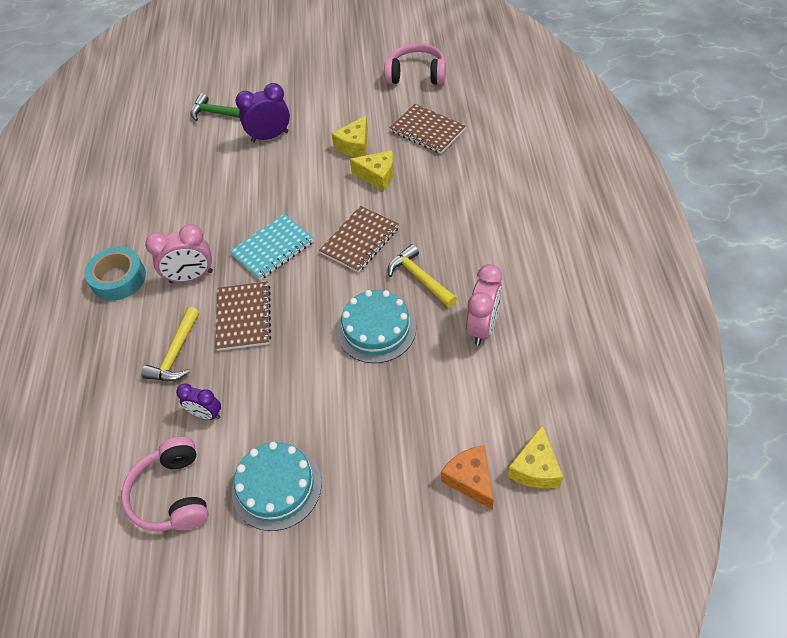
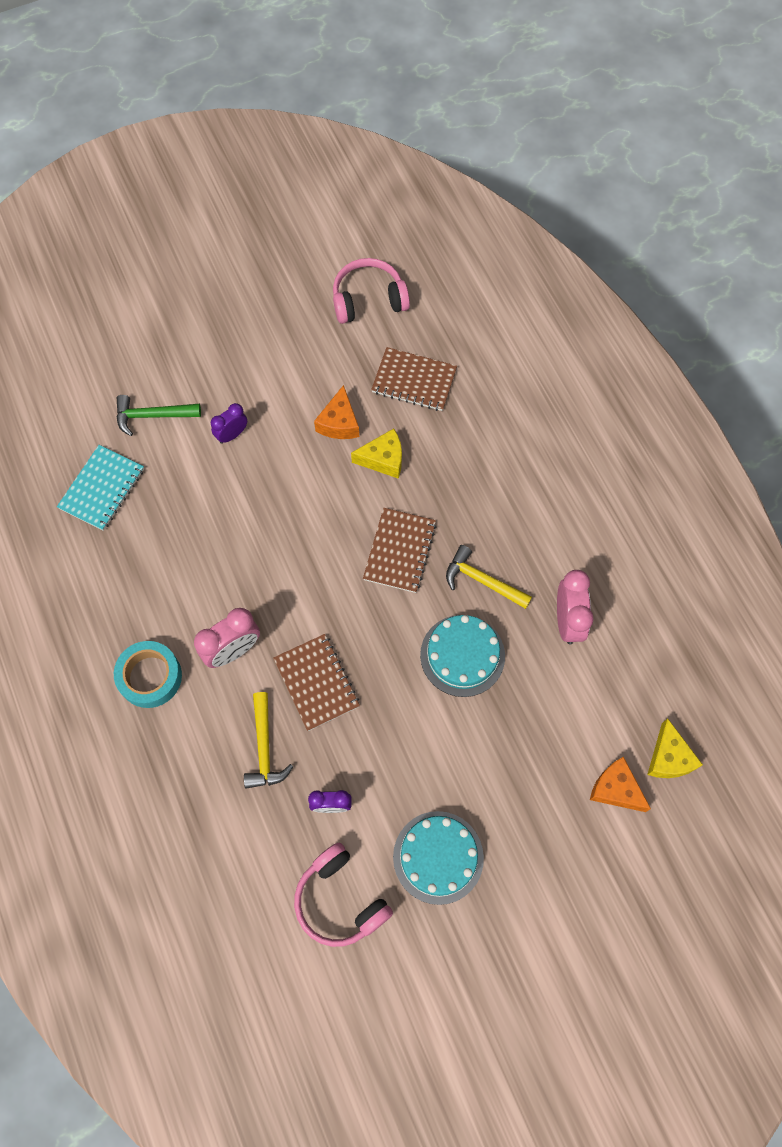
camera: 25 degrees left, 15 degrees up
turquoise notebook [230,214,314,280] -> turquoise notebook moved to [57,445,144,531]
purple clock [235,83,290,142] -> purple clock [211,403,247,444], size x0.63
yellow cheese [332,116,368,157] -> orange cheese [314,385,359,439]

